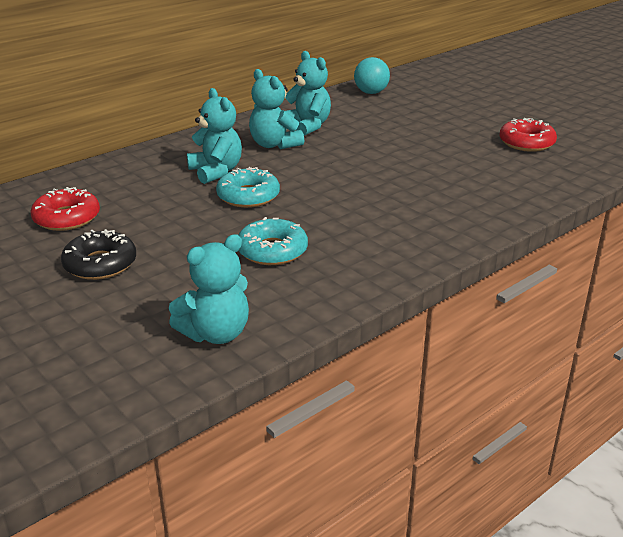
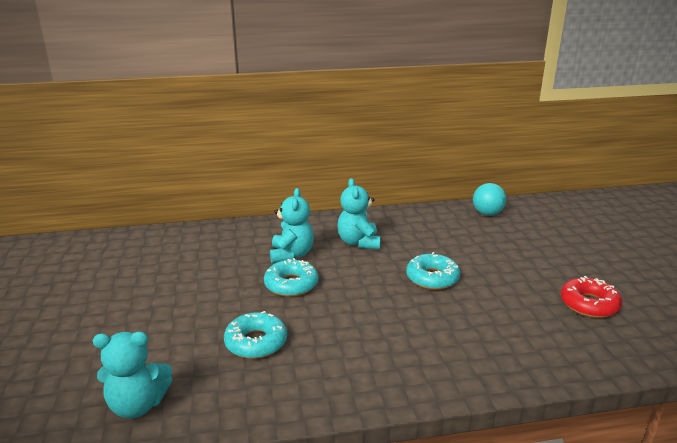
camera: 30 degrees right, 5 degrees down
red donut [30,187,100,231] -> none
black donut [61,229,136,280] -> none
turquoise teddy bear [285,51,331,136] -> none
none -> turquoise donut [406,252,460,290]

